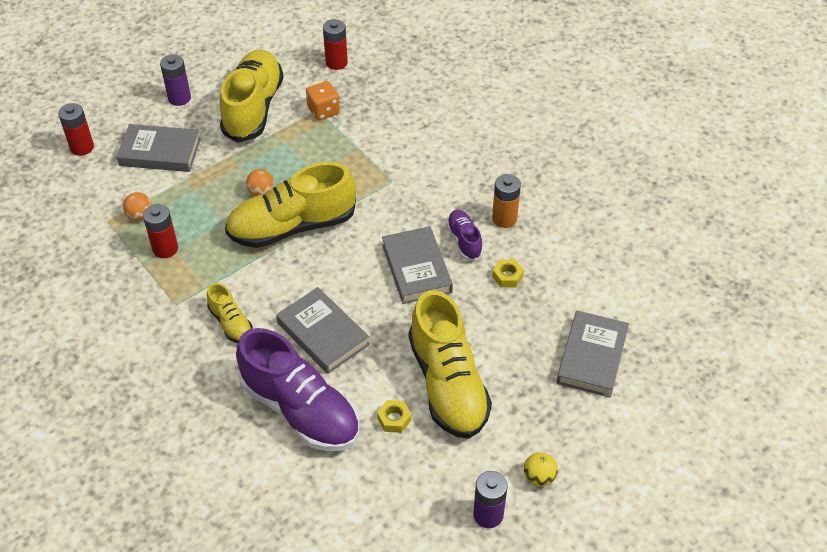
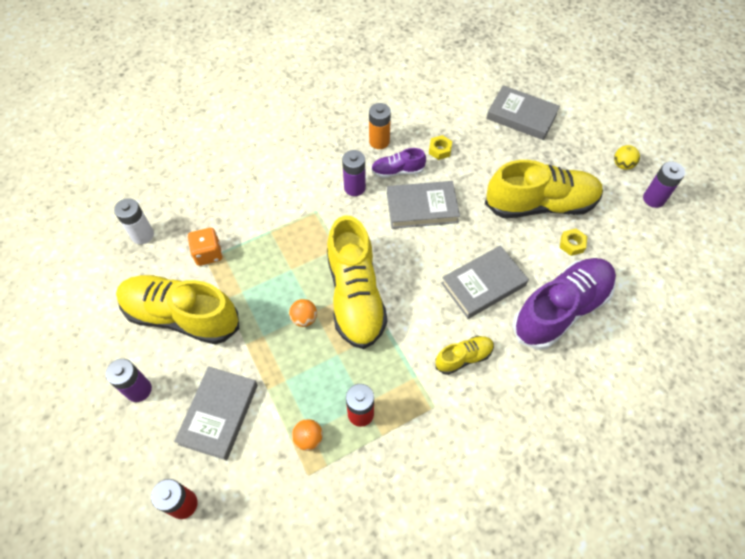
camera: 80 degrees left, 10 degrees up
red battery [323,19,348,70] -> white battery [114,198,154,244]
none -> purple battery [342,150,366,196]

